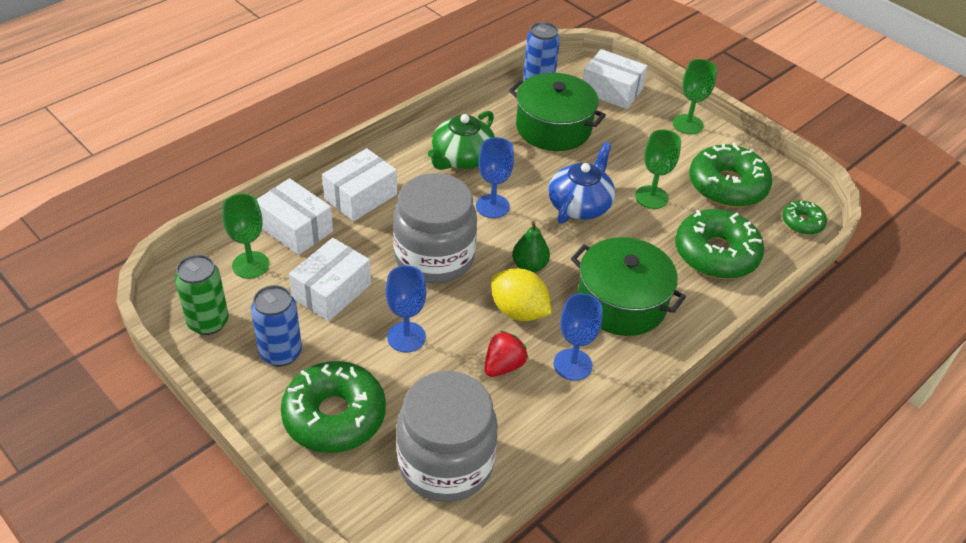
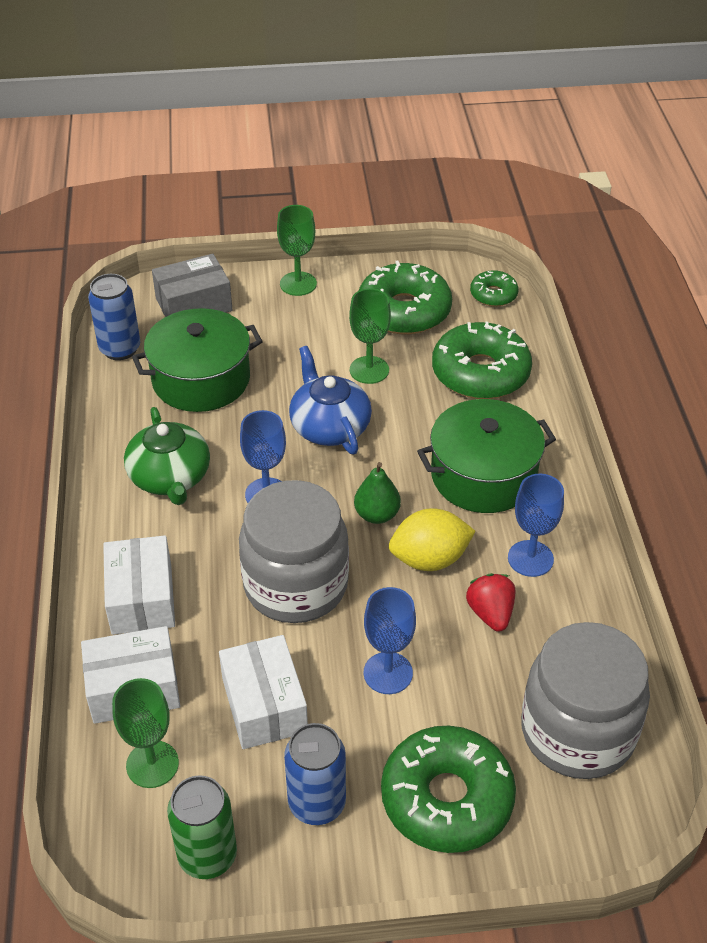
camera: 50 degrees left, 0 degrees up
white box [583,49,647,109] -> grey box [152,254,232,317]

